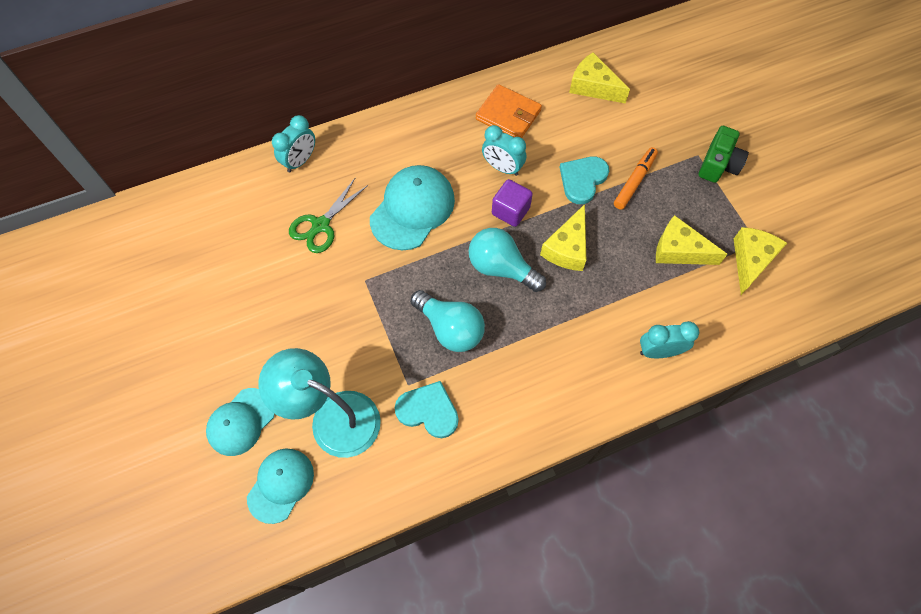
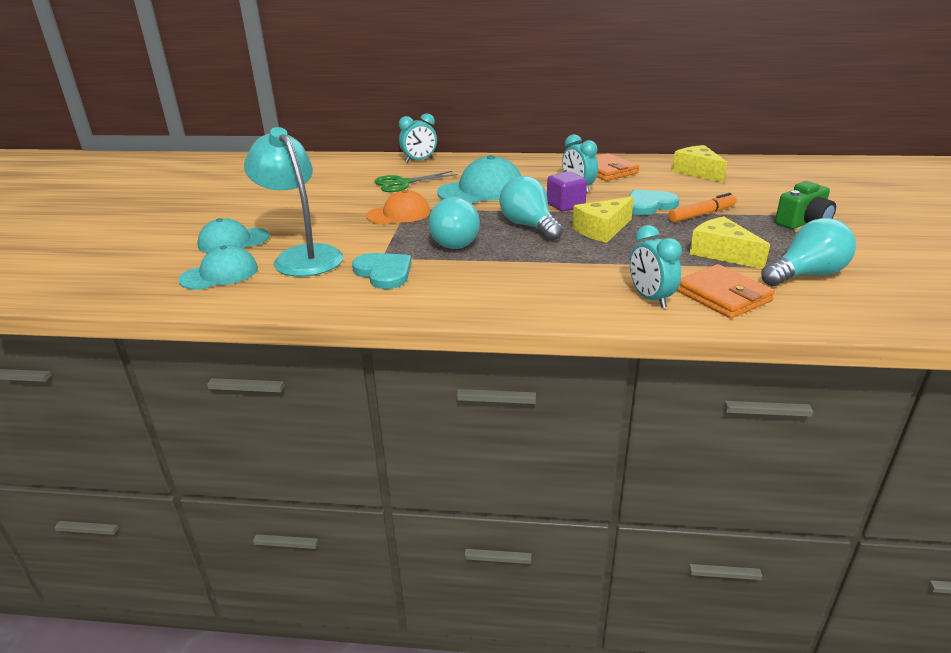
camera: 30 degrees right, 35 degrees down
turquoise clock [640,321,699,358] -> turquoise clock turned 135 degrees counterclockwise [630,225,682,308]
yellow cheese [734,227,787,295] -> turquoise light bulb [761,218,856,286]
none -> orange cap [366,190,430,224]
none -> orange wallet [677,264,775,318]

